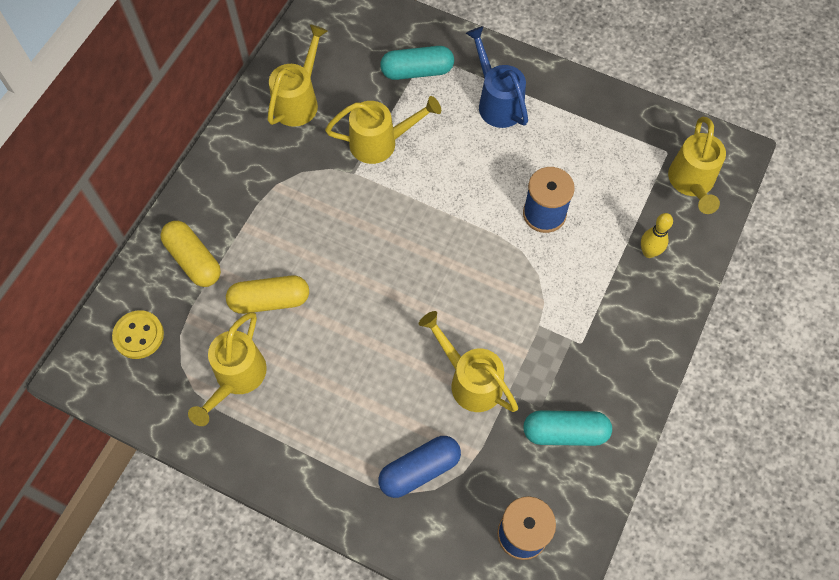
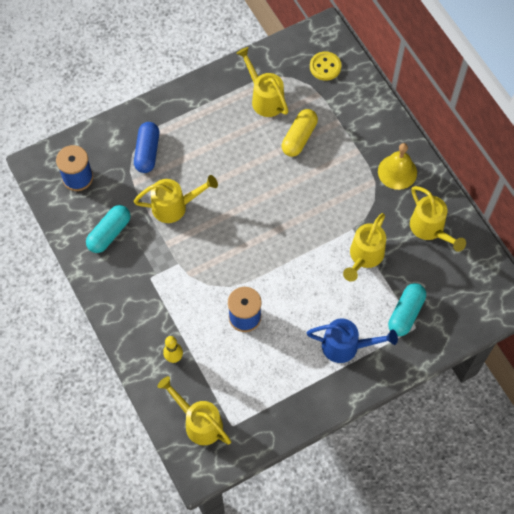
camera: 125 degrees right, 0 degrees up
yellow capsule [160,221,221,287] -> none
none -> yellow bell [378,143,417,190]

